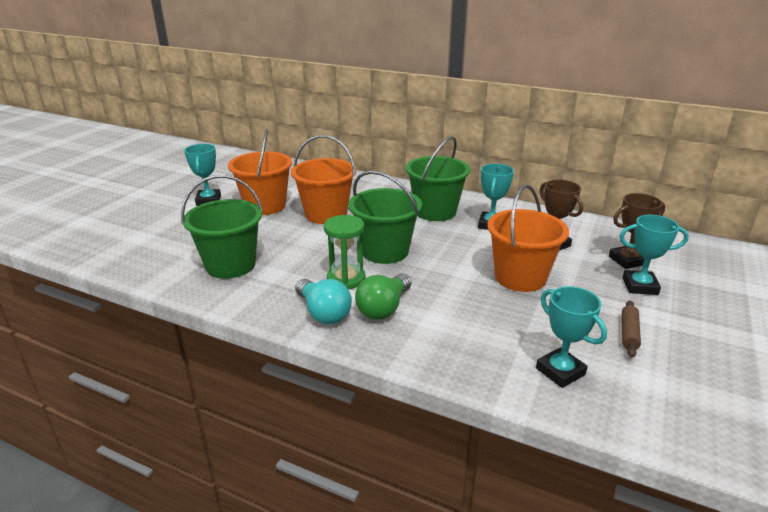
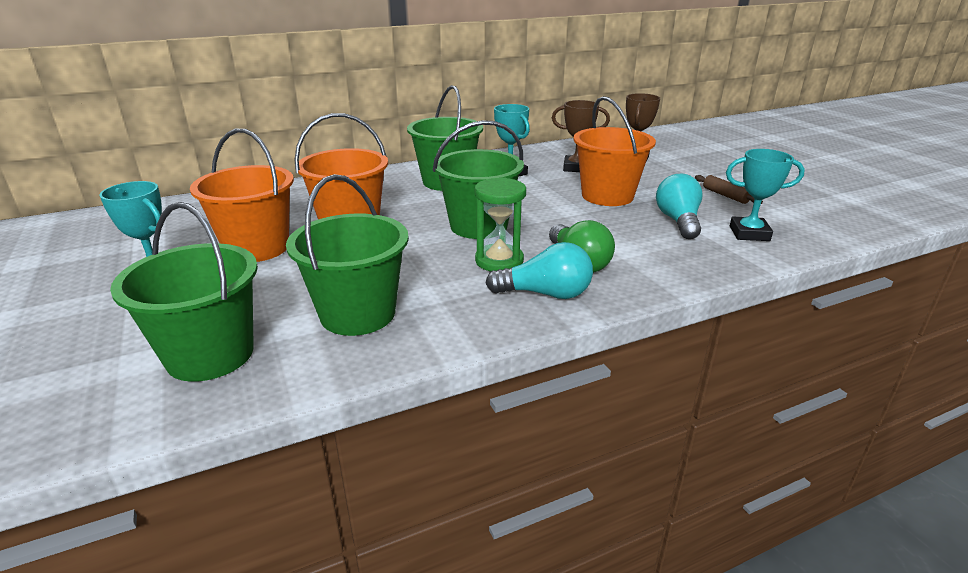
camera: 50 degrees left, 0 degrees up
turquoise trophy [619,215,689,295] -> none
none -> green bucket [110,202,258,382]
none -> turquoise light bulb [656,173,702,239]

